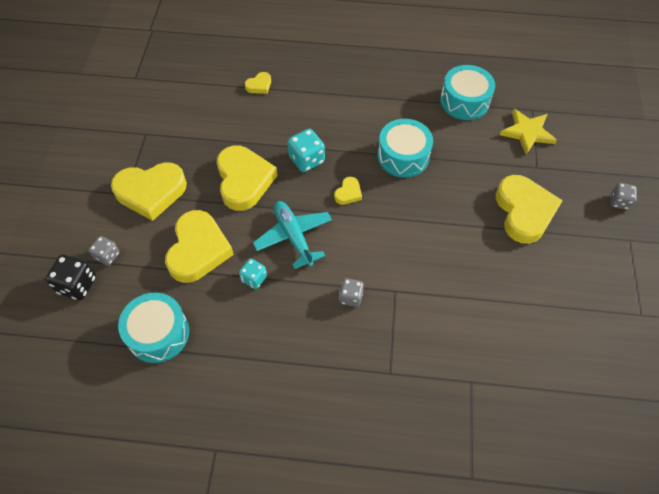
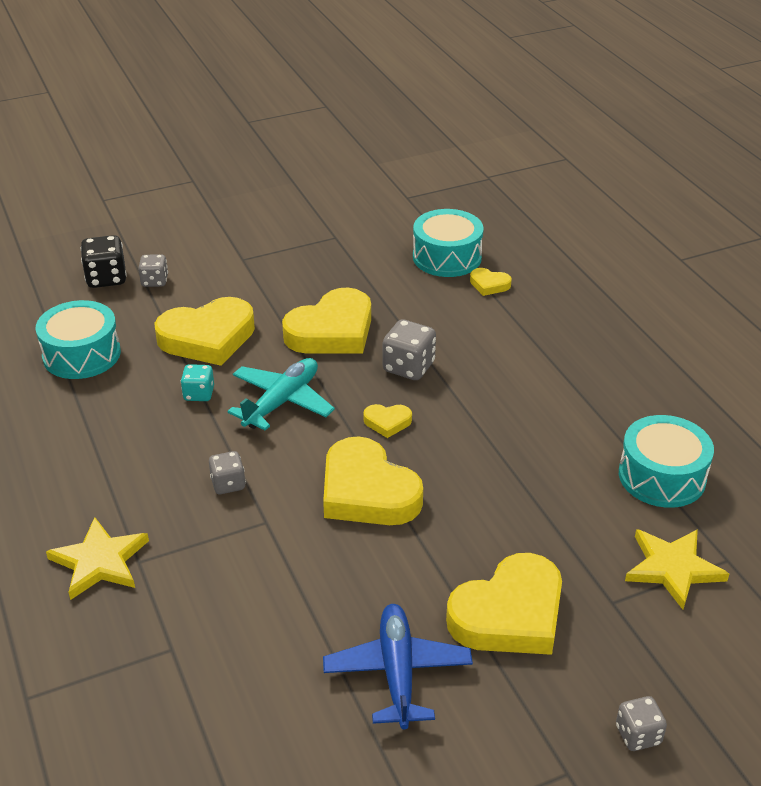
camera: 60 degrees right, 20 degrees down
yellow heart [111,162,187,221] -> yellow heart moved to [323,436,423,525]
turquoise dice [287,129,325,172] -> grey dice [382,319,436,380]
turquoise drum [378,119,433,178] -> turquoise drum moved to [413,209,484,277]
none -> yellow star [46,517,149,600]
none -> blue plane [323,604,473,729]

